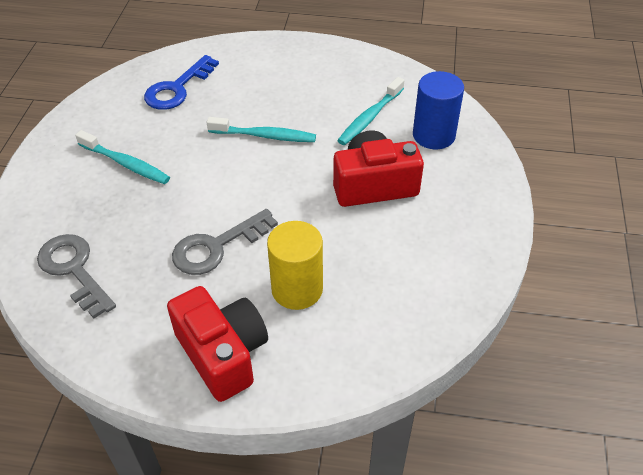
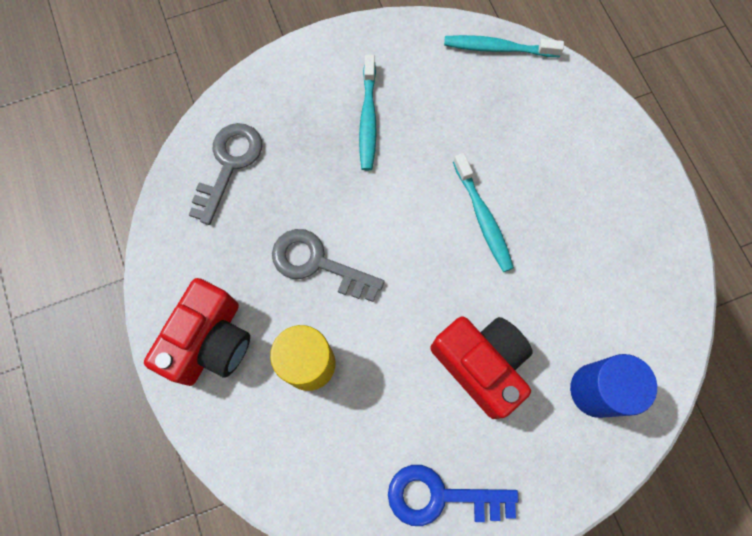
camera: 60 degrees right, 25 degrees up
blue key [144,55,219,110] -> blue key moved to [388,465,518,526]
turquoise toothbrush [337,77,404,145] -> turquoise toothbrush moved to [444,35,564,57]

